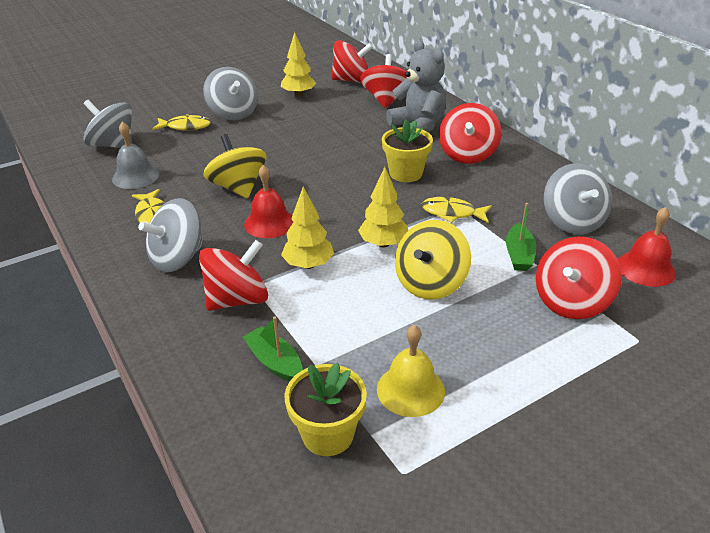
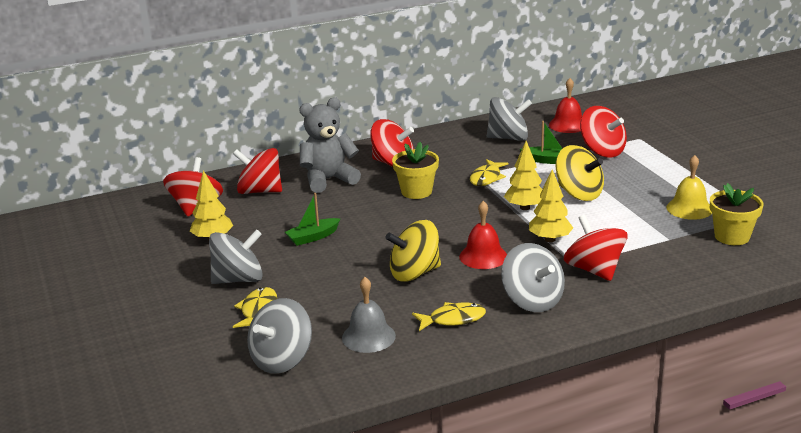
camera: 80 degrees left, 10 degrees down
green boat [243,316,303,382] -> green boat moved to [285,193,341,246]

